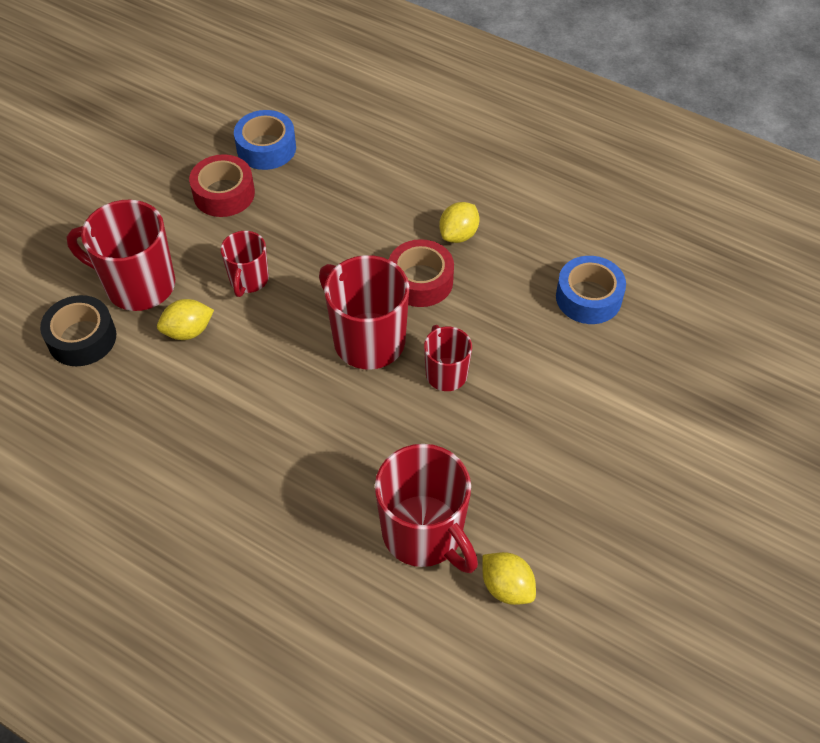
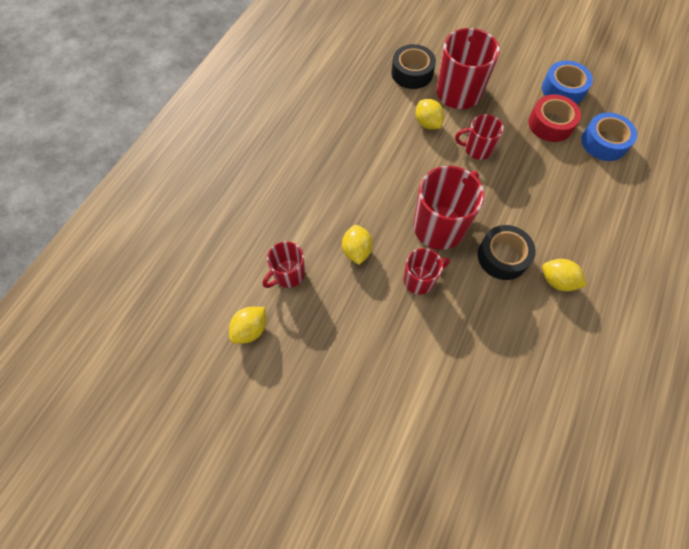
camera: 85 degrees right, 10 degrees up
red mug [375,444,478,573] -> red mug [263,241,305,288], size x0.57
red tape [389,239,454,307] -> black tape [478,225,536,280]
blue tape [556,256,626,324] -> blue tape moved to [542,60,593,104]
none -> yellow lemon [342,225,373,265]

